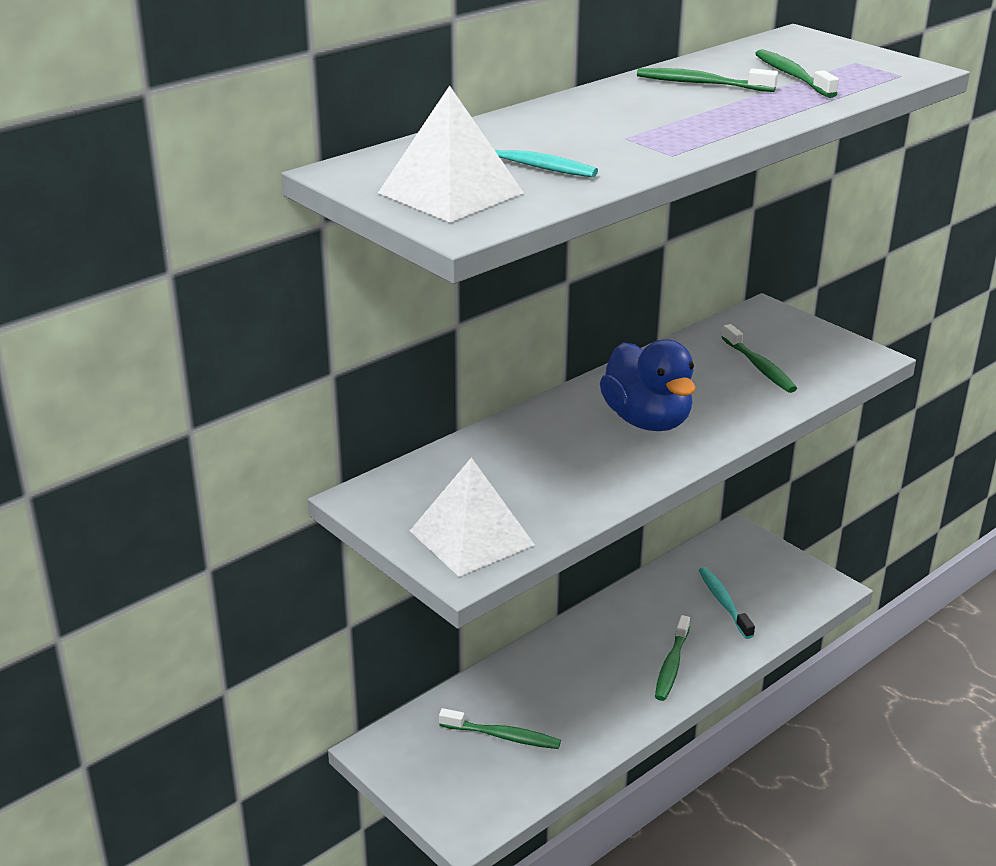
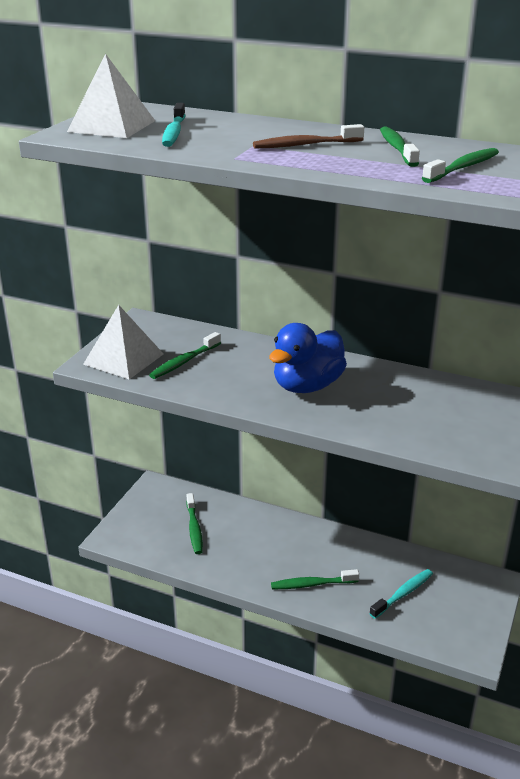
camera: 65 degrees right, 0 degrees up
green toothbrush [721,324,797,393] -> green toothbrush moved to [149,332,221,379]
none -> brown toothbrush [253,124,364,148]

